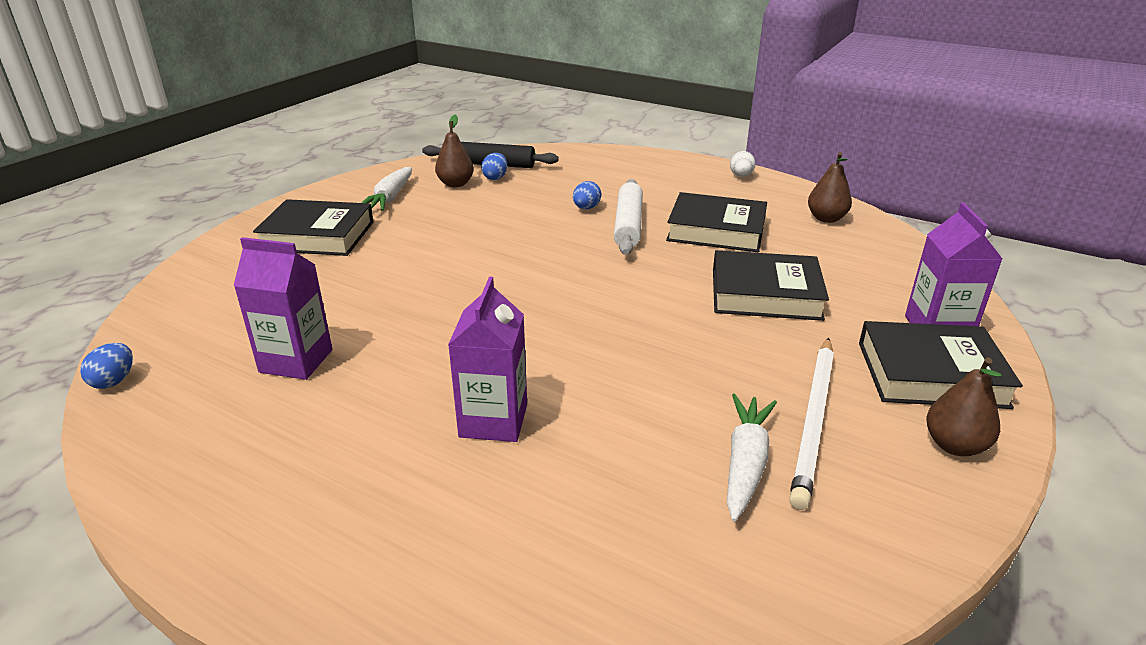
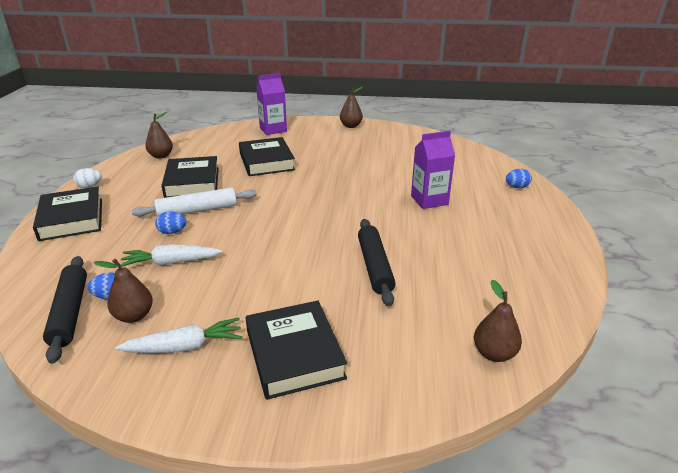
camera: 115 degrees left, 0 degrees up
blue egg [80,343,133,389] -> blue egg moved to [506,169,532,188]
purple carton [233,237,332,380] -> none
white carrot [727,393,777,522] -> white carrot moved to [120,244,222,267]
white pencil [789,338,834,510] -> none
black book [859,321,1023,409] -> black book moved to [33,186,102,241]
none -> black rolling pin [358,219,395,306]
none -> brown pear [474,280,522,362]

